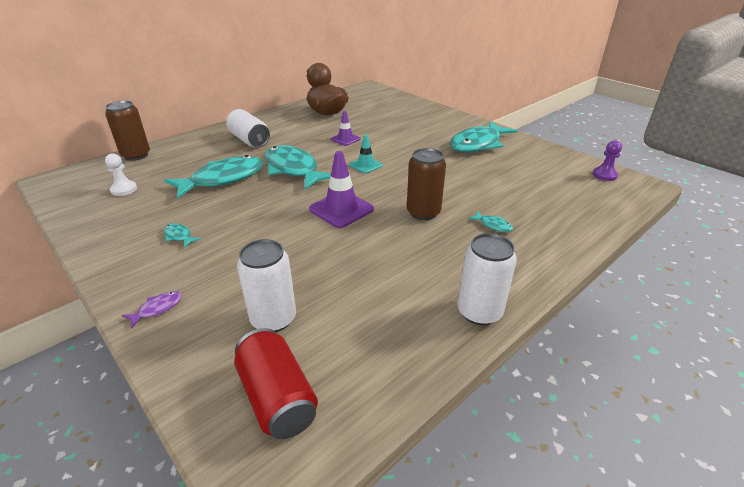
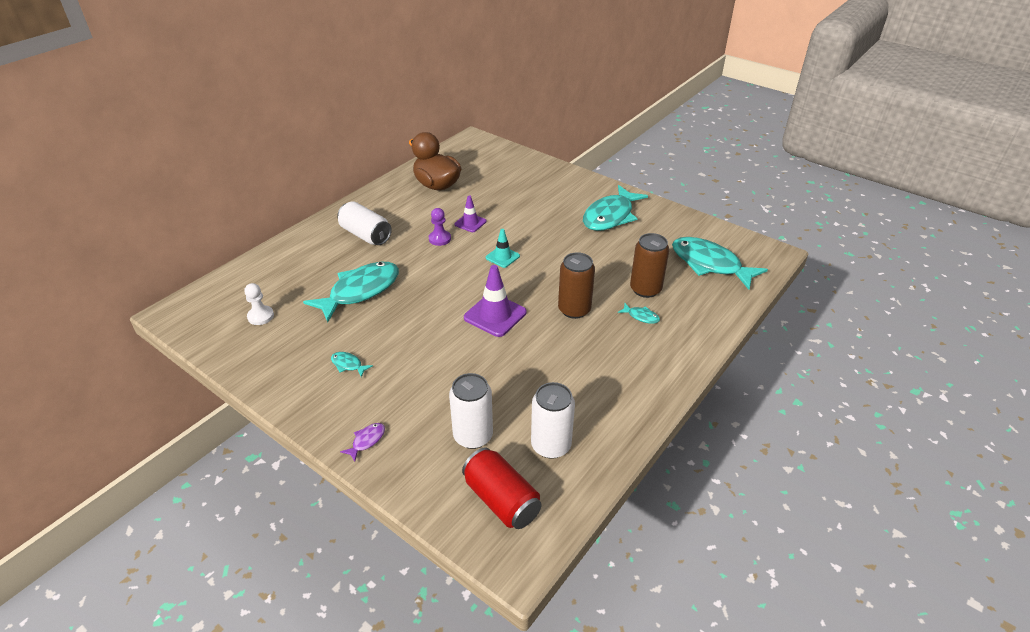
camera: 10 degrees left, 5 degrees up
brown can [105,101,150,161] -> brown can moved to [630,233,669,298]
turquoise fish [265,145,331,189] -> turquoise fish moved to [672,237,768,290]
white can [458,233,517,325] -> white can moved to [531,382,575,459]
purple pawn [592,140,622,181] -> purple pawn moved to [429,208,451,246]

